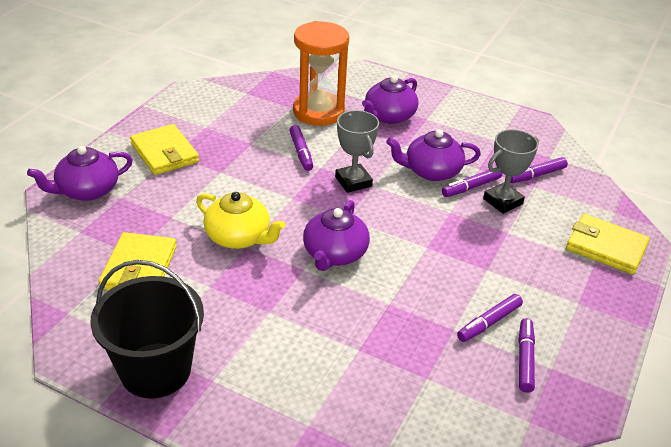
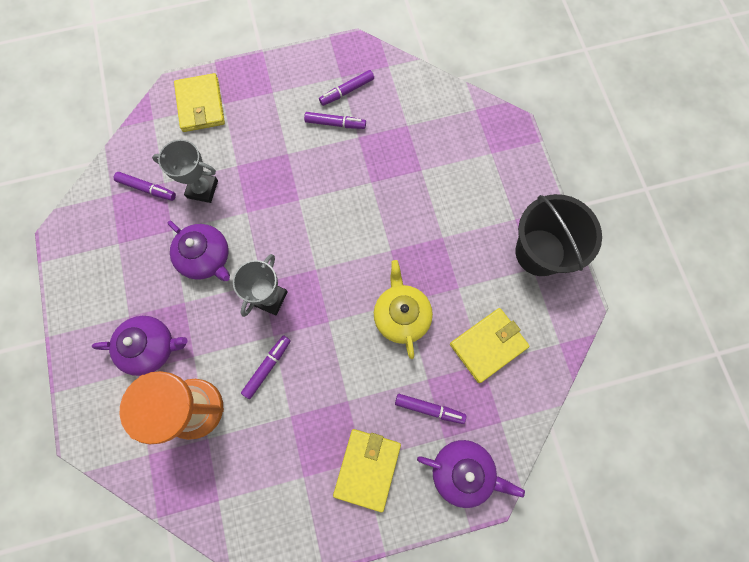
camera: 130 degrees left, 35 degrees up
purple teapot [303,200,370,271] -> none
purple marker [442,167,502,197] -> purple marker moved to [395,394,466,424]

